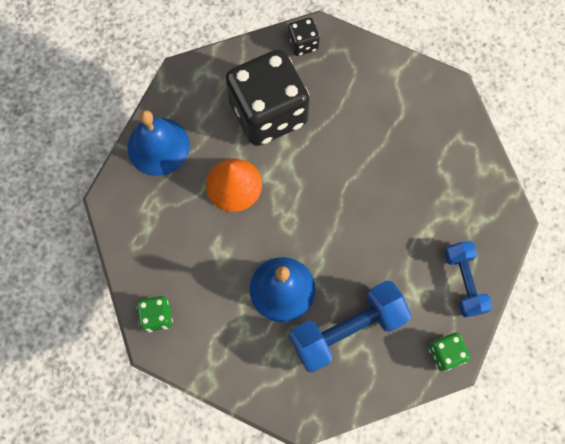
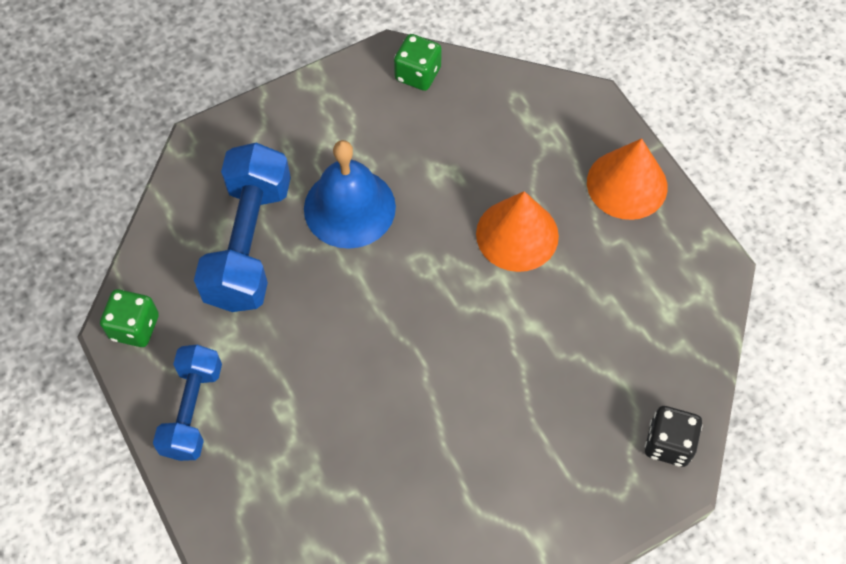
camera: 125 degrees right, 10 degrees down
blue bell [127,110,190,176] -> orange cone [587,138,668,220]
black dice [225,49,310,146] -> none
blue dumbbell [444,241,493,317] -> blue dumbbell turned 75 degrees clockwise [153,345,222,461]

